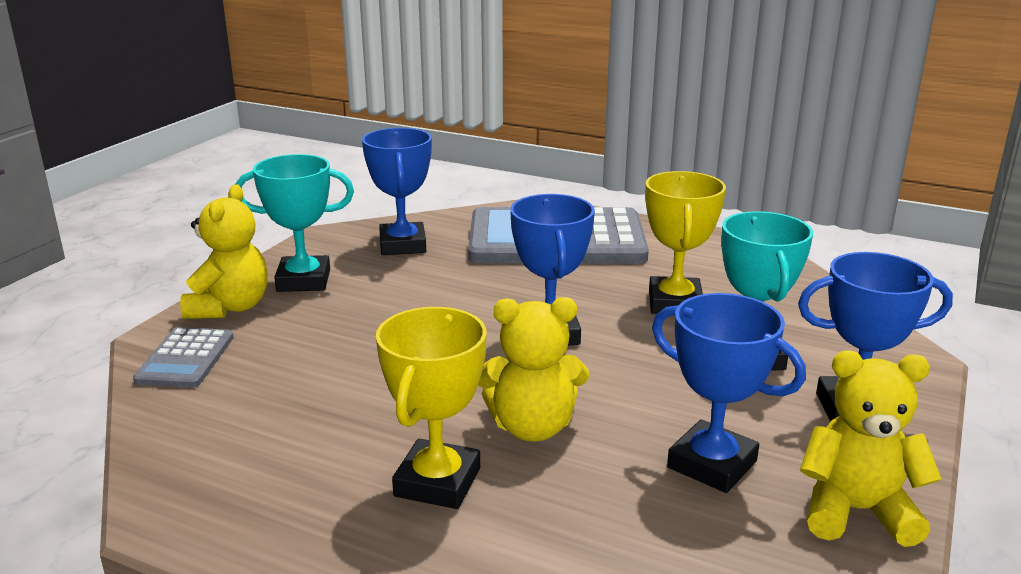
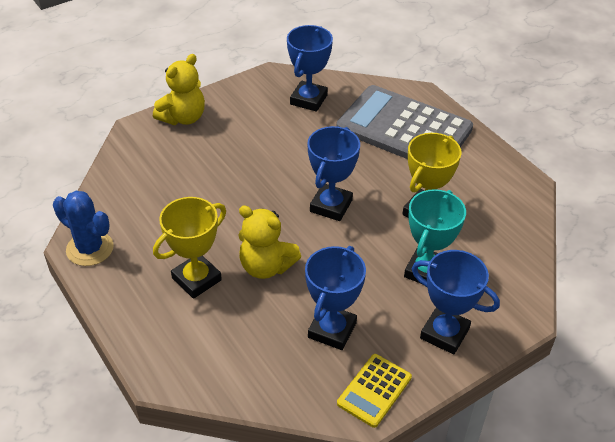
camera: 30 degrees right, 20 degrees up
grey calculator [133,327,234,388] -> none
turquoise trophy [235,154,354,292] -> none
blue trophy [652,293,806,493] -> blue trophy turned 45 degrees clockwise [305,246,366,350]
yellow teddy bear [800,350,942,547] -> yellow calculator [337,354,412,428]
none -> blue cactus [53,191,114,266]

